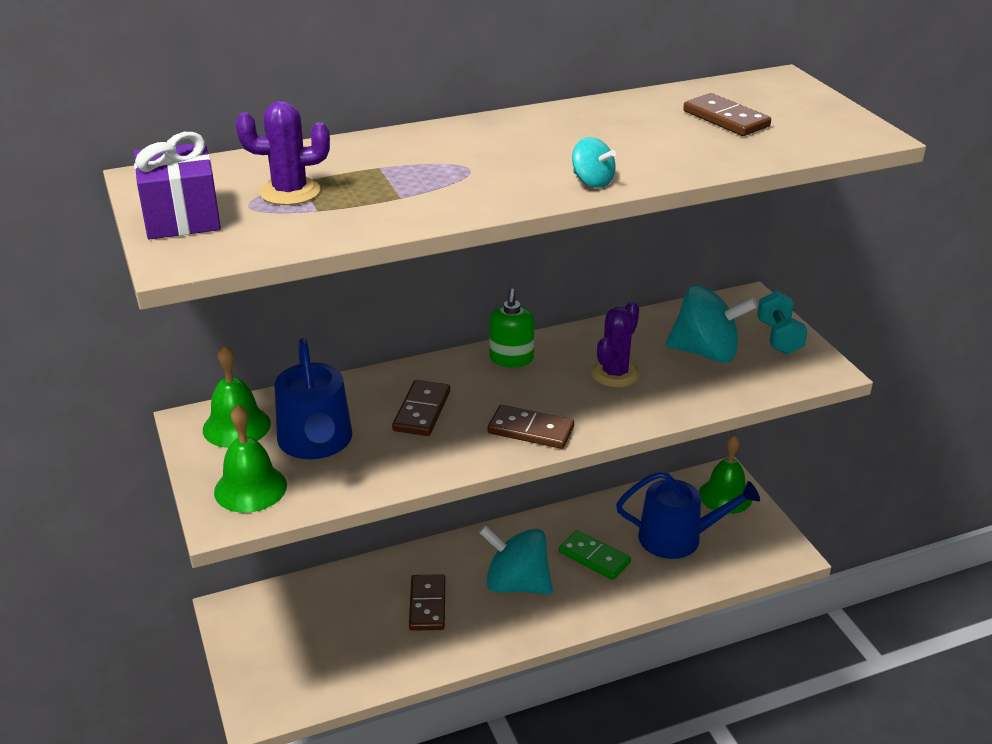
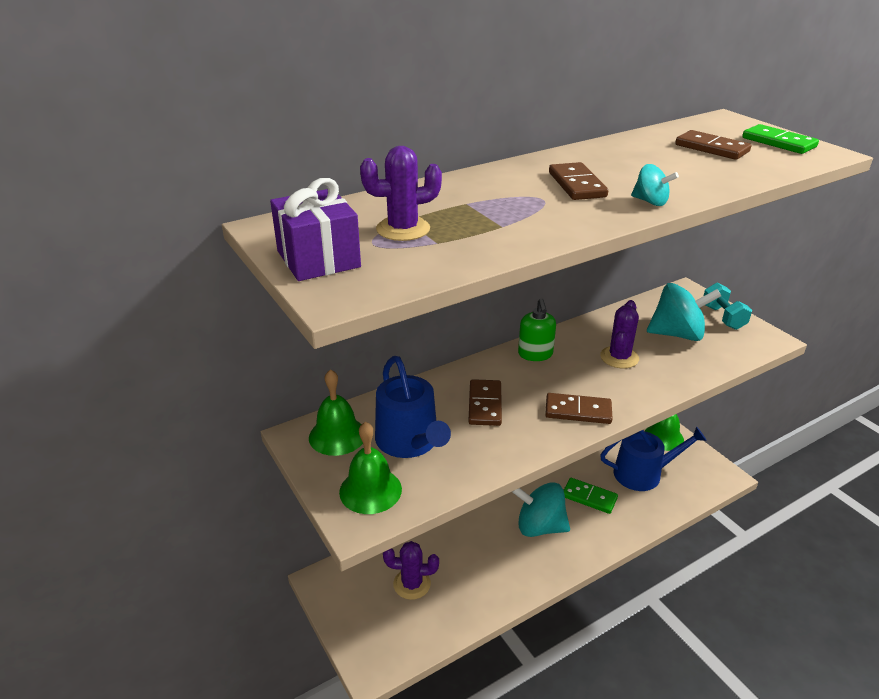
camera: 10 degrees left, 0 degrees up
brown domino [409,574,445,631] -> brown domino moved to [549,162,608,200]
none -> purple cactus [383,541,439,600]
none -> green domino [742,124,819,154]

